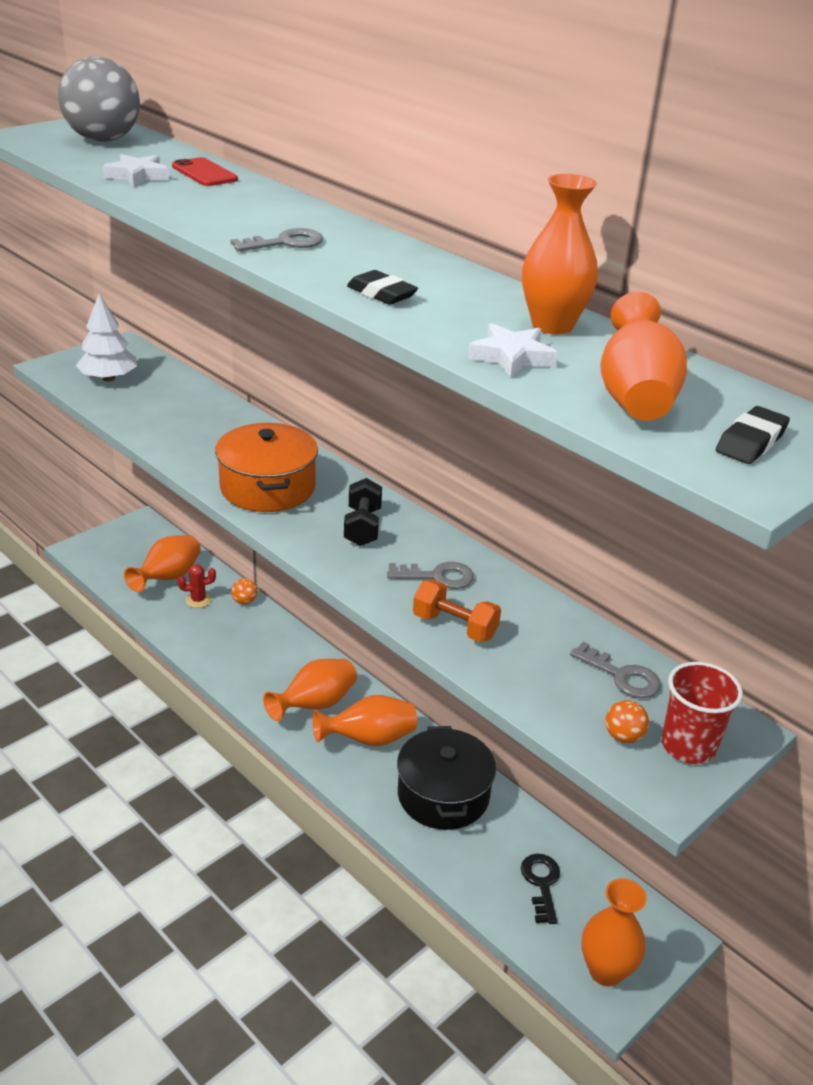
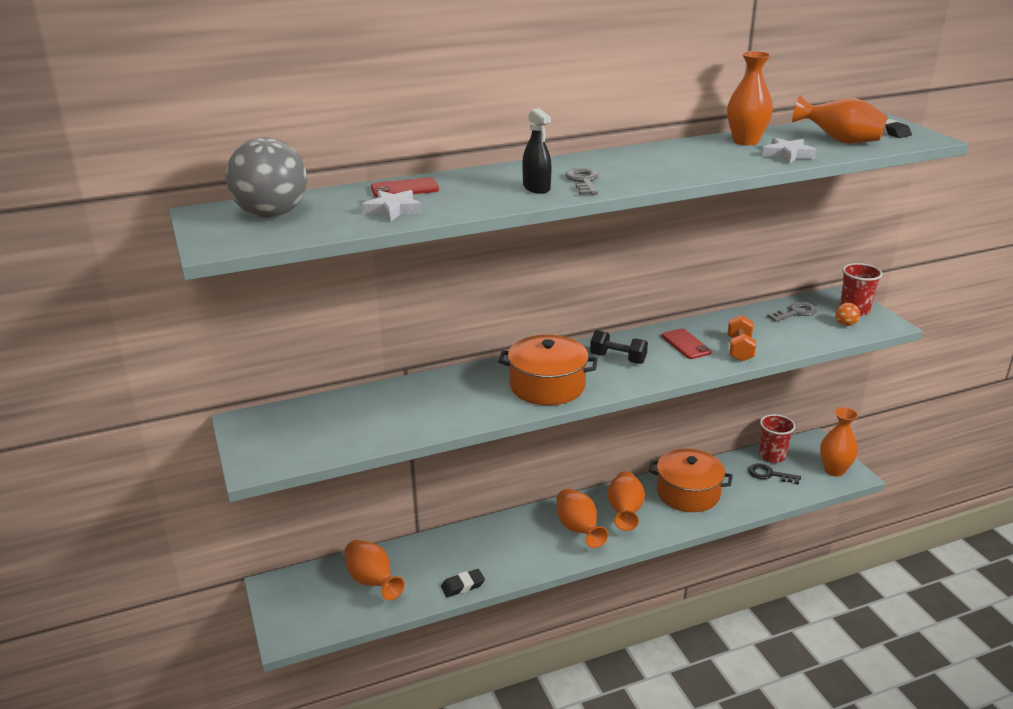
camera: 65 degrees left, 5 degrees down
white tree [76,294,137,382] -> none
red cactus [178,564,216,608] -> none
orange ball [231,578,257,605] -> none
black eraser [347,270,418,305] -> black eraser moved to [441,569,485,597]
grey key [387,562,474,589] -> red phone [662,328,712,359]
black pot [397,726,496,830] -> orange pot [649,449,733,512]
orange dumbbell [413,580,501,642] -> orange dumbbell turned 45 degrees counterclockwise [728,315,756,362]
none -> black spray bottle [522,108,552,194]
none -> red cup [759,414,795,463]

